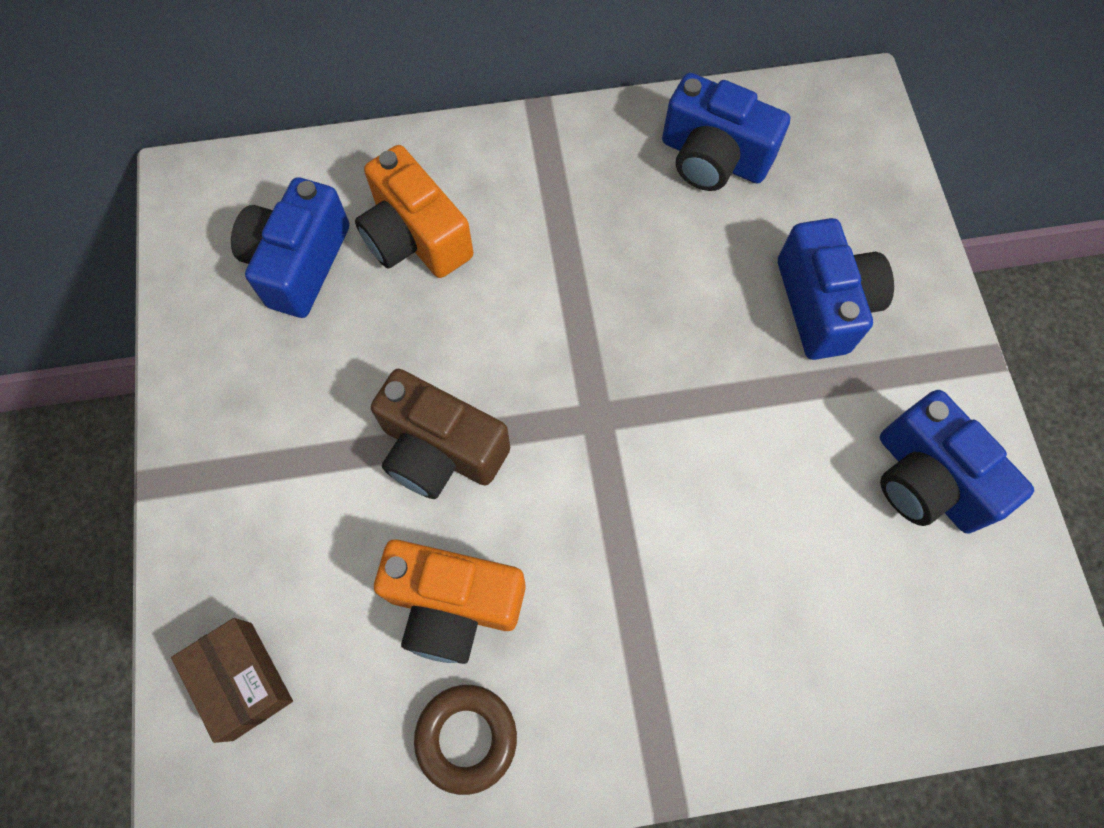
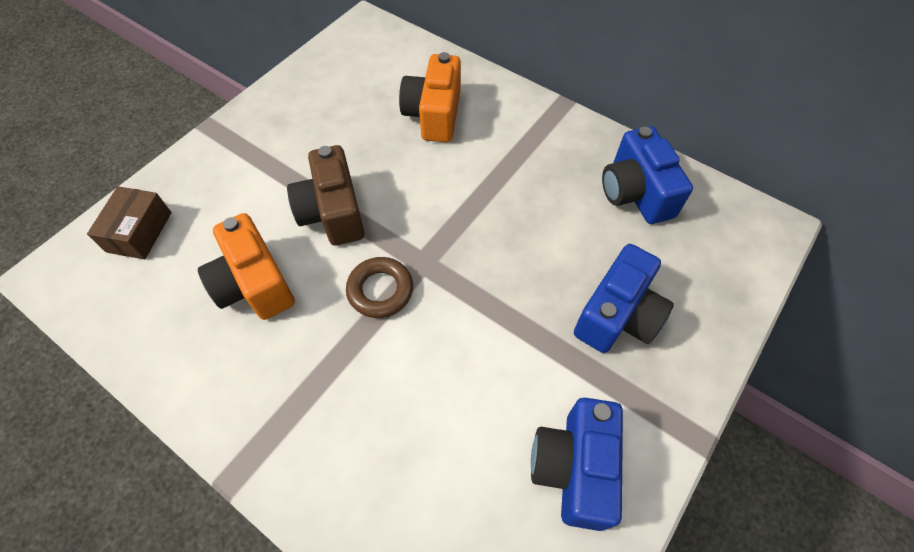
camera: 45 degrees right, 10 degrees down
blue camera [231,177,350,318] -> none
brown ring [414,685,517,795] -> brown ring moved to [346,257,413,318]

